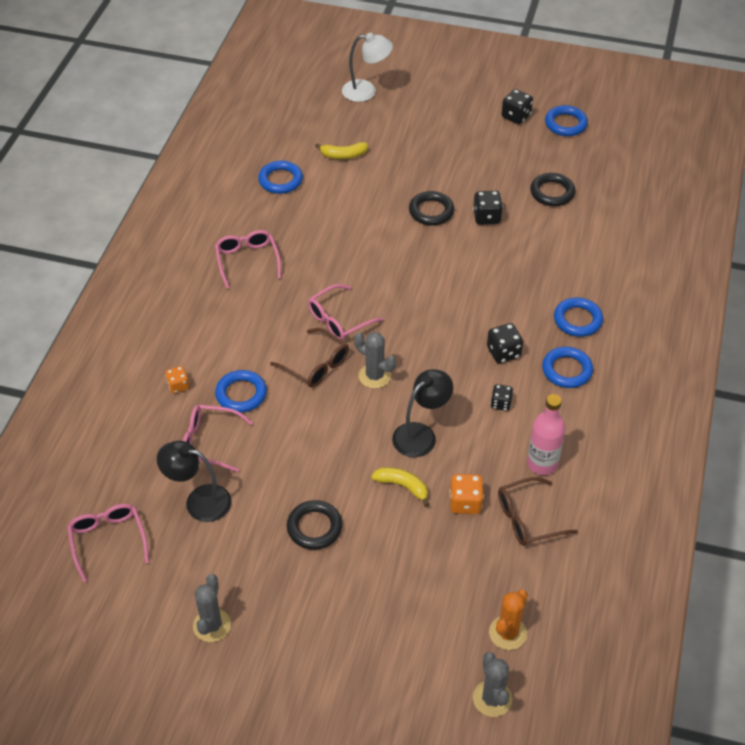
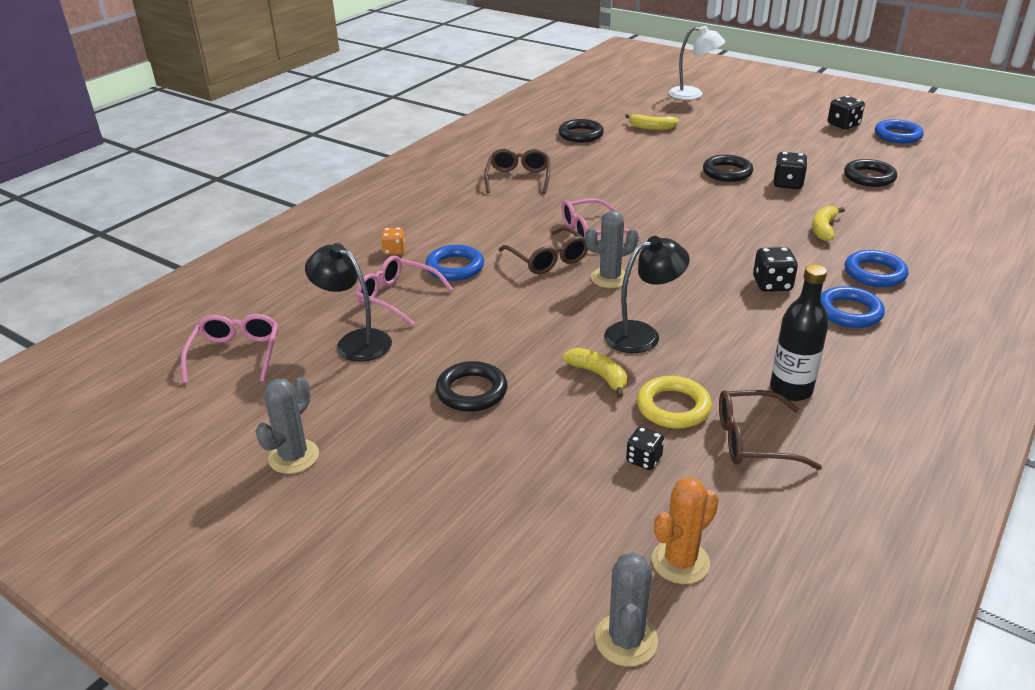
camera: 20 degrees right, 15 degrees down
pink glasses [215,230,281,289] -> brown glasses [484,149,550,194]
blue ring [258,161,303,194] -> black ring [558,119,604,143]
grey cactus [354,332,396,388] -> grey cactus turned 75 degrees counterclockwise [585,211,639,288]
orange dice [450,474,484,514] -> yellow ring [637,376,712,429]
black dice [491,384,513,411] -> black dice moved to [626,427,664,470]
pink bottle [527,394,565,475] -> black bottle [770,264,829,401]
none -> yellow banana [812,206,845,241]

